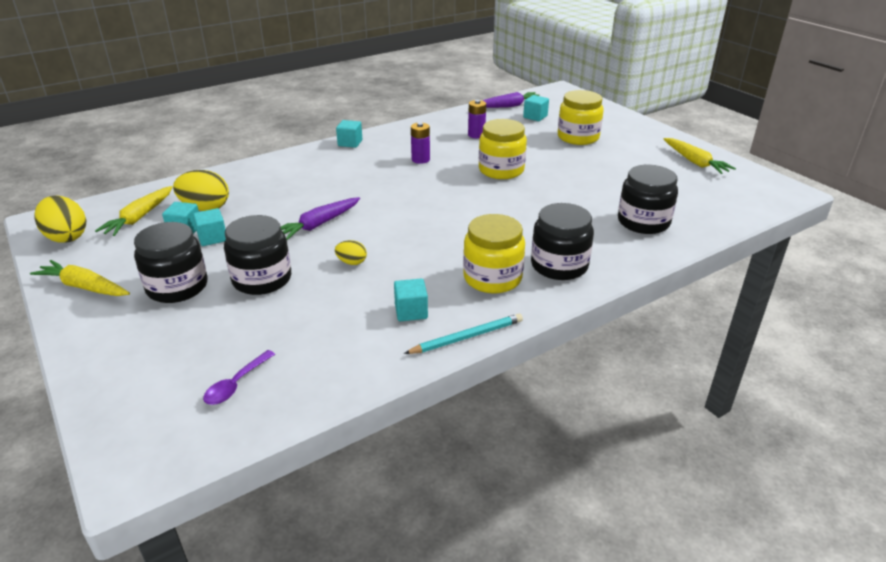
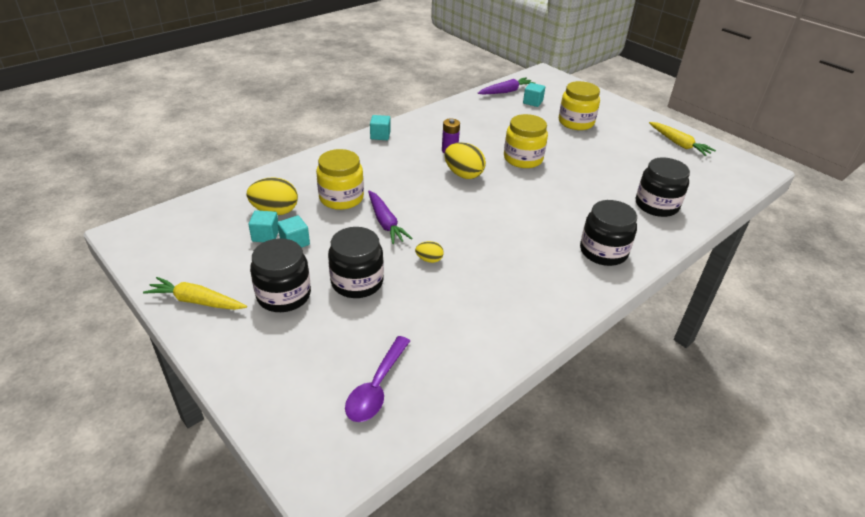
camera: 10 degrees left, 5 degrees up
yellow egg [35,195,86,243] -> yellow egg moved to [444,142,486,179]
yellow carrot [95,186,172,236] -> none
purple spoon [203,350,275,405] -> purple spoon [345,336,410,422], size x1.50
purple carrot [281,197,360,240] -> purple carrot turned 60 degrees counterclockwise [368,191,413,244]
turquoise cube [394,279,428,321] -> none
turquoise pencil [404,313,523,354] -> none
yellow jar [463,214,525,293] -> yellow jar moved to [316,149,364,210]
purple battery [468,100,486,138] -> none

